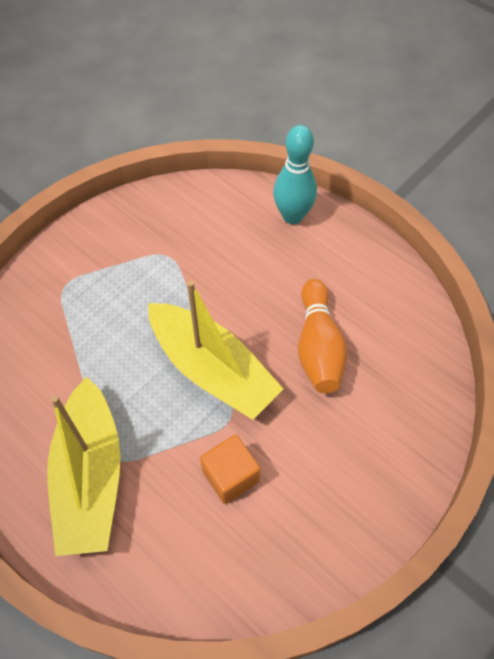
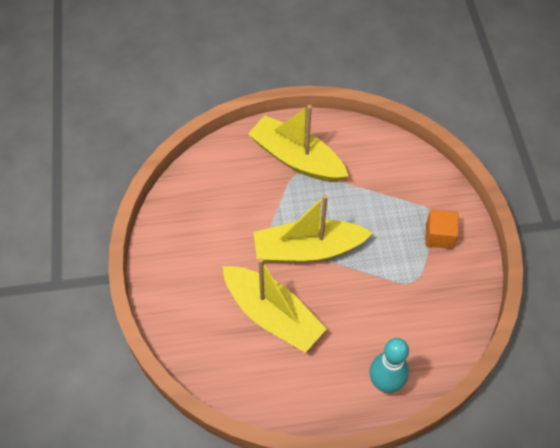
camera: 130 degrees right, 0 degrees up
orange cube [200,434,260,504] -> orange cube moved to [425,210,458,249]
orange bowling pin [298,279,347,393] -> yellow boat [222,258,326,353]

